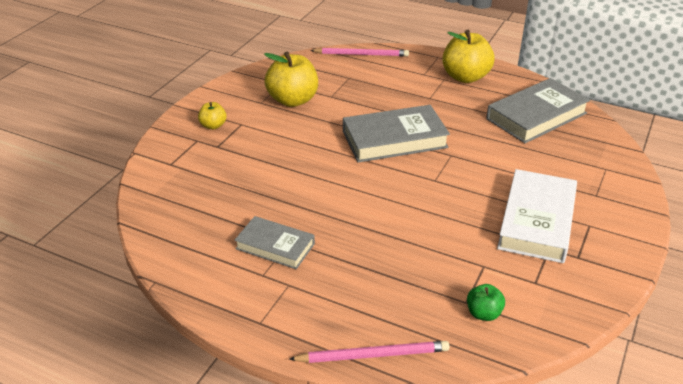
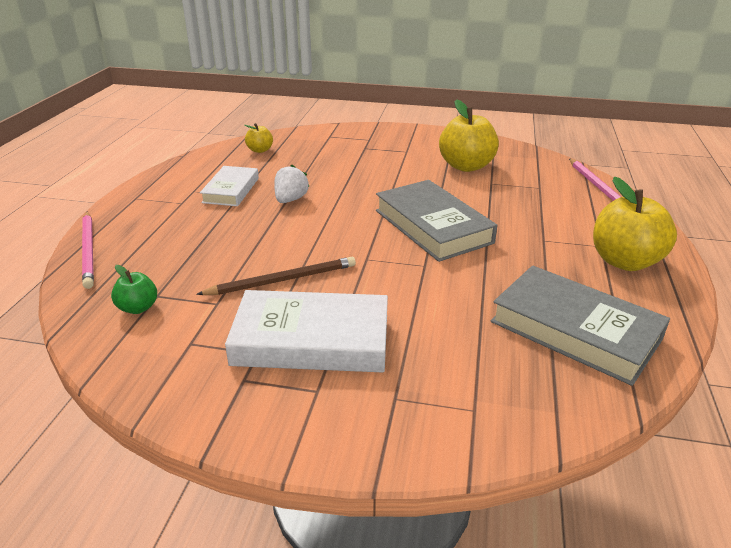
camera: 75 degrees right, 5 degrees down
yellow apple [198,102,227,129] -> yellow apple moved to [244,123,273,153]
grey book [235,216,315,269] -> white book [200,166,259,206]
none -> brown pencil [196,257,356,295]
none -> white strawberry [274,165,309,203]

